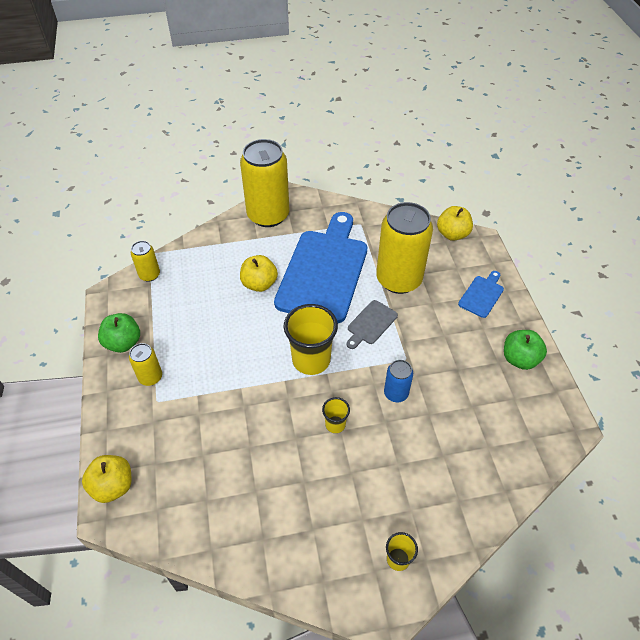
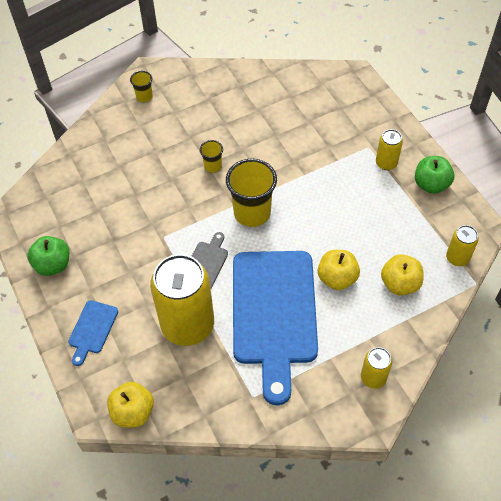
camera: 165 degrees right, 5 degrees up
yellow apple [82,455,132,503] -> yellow apple moved to [381,254,423,295]
yellow can [240,139,289,227] -> yellow can [361,347,392,389], size x0.47
blue can [384,360,413,402] -> none

